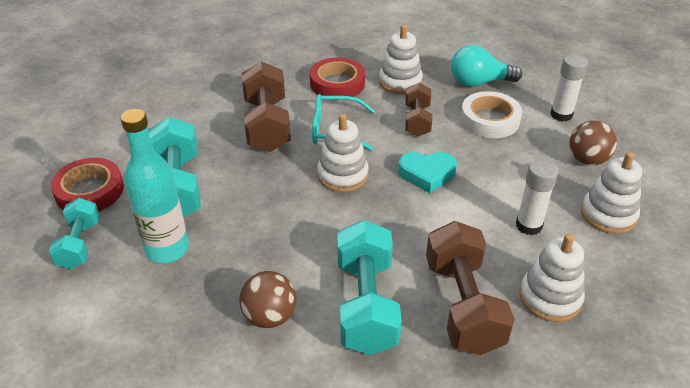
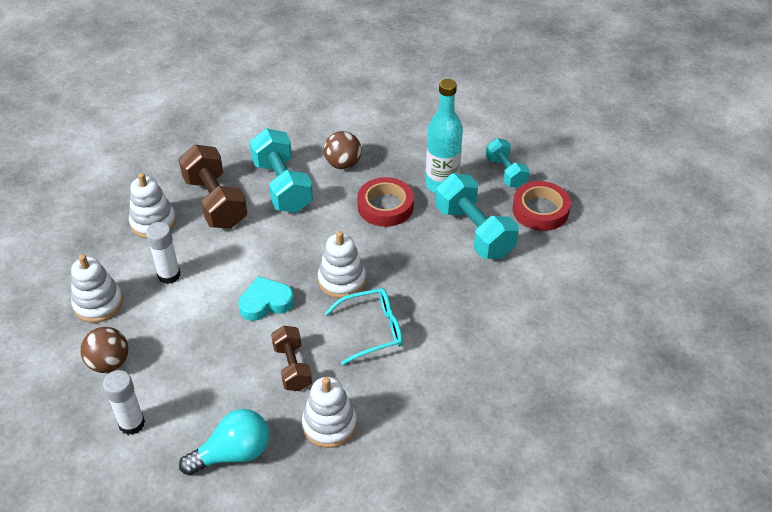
camera: 160 degrees right, 5 degrees up
brown dumbbell [242,61,291,152] -> none
red tape [310,58,365,97] -> red tape moved to [357,177,414,227]
white tape [461,91,522,138] -> none

